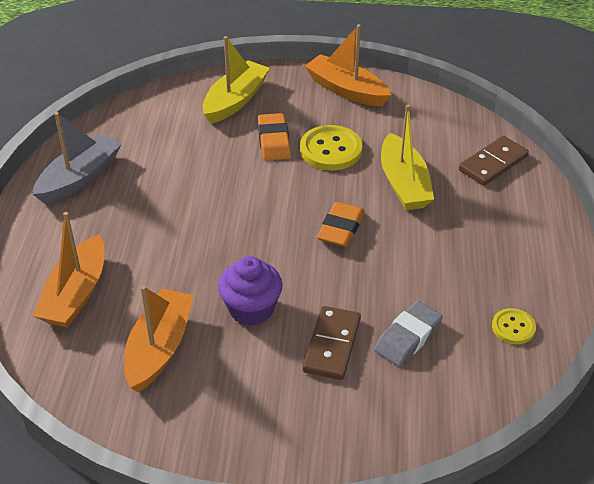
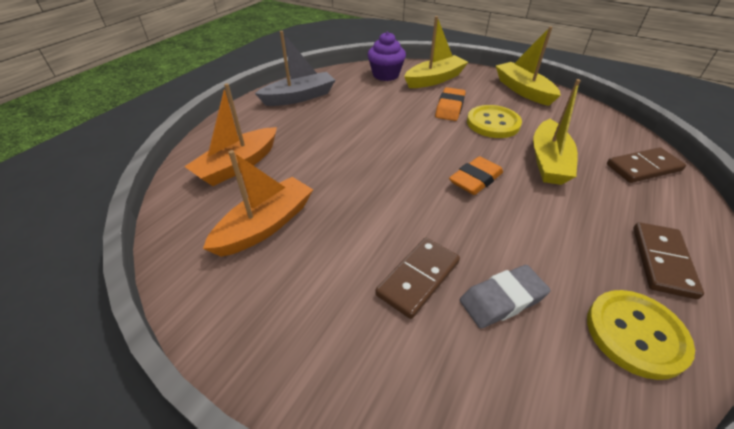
camera: 25 degrees right, 0 degrees up
purple cupcake [218,256,283,326] -> purple cupcake moved to [368,32,406,81]
orange boat [305,24,391,106] -> yellow boat [496,26,561,106]
yellow button [492,308,536,344] -> yellow button [587,290,695,380], size x1.74
none -> brown domino [633,222,704,299]

